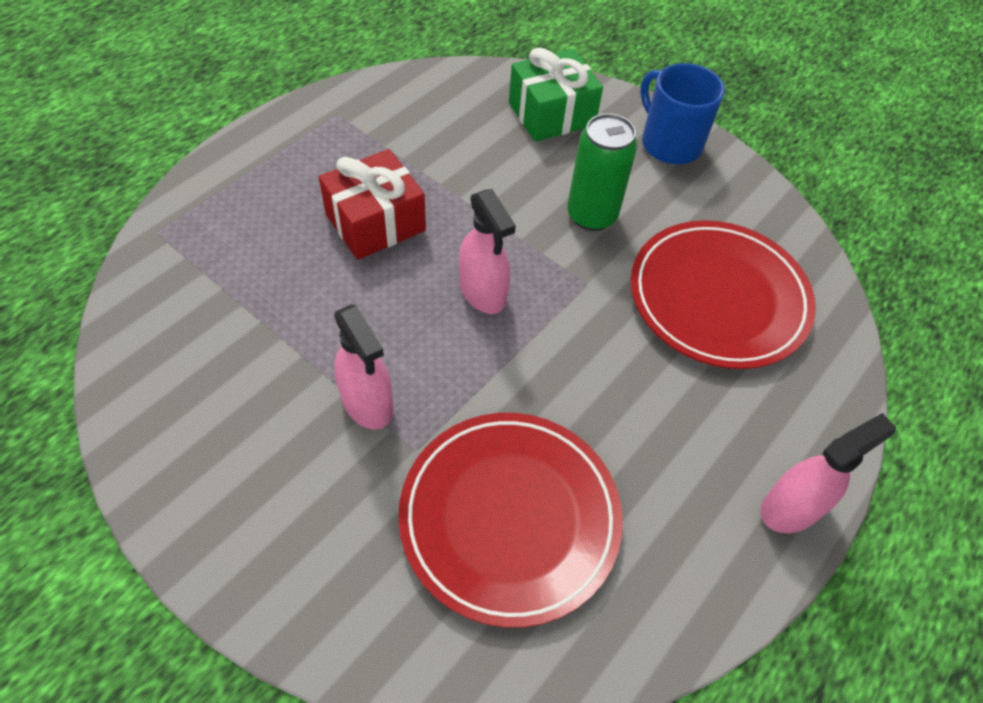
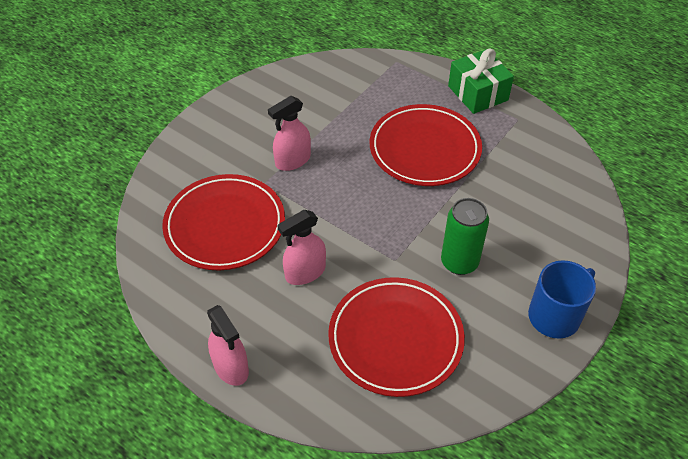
camera: 90 degrees right, 5 degrees down
red gift [319,149,426,260] -> red plate [370,104,482,186]
pink spray bottle [459,189,516,314] -> pink spray bottle moved to [277,210,326,285]
green gift [509,47,603,142] -> green gift moved to [448,49,514,114]

